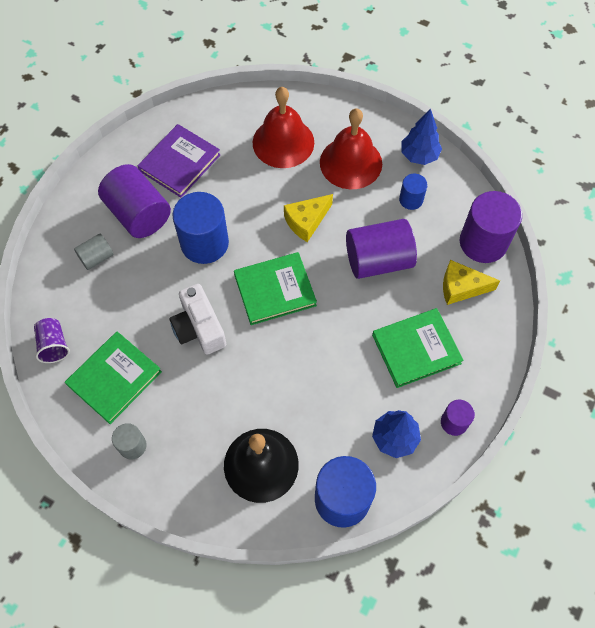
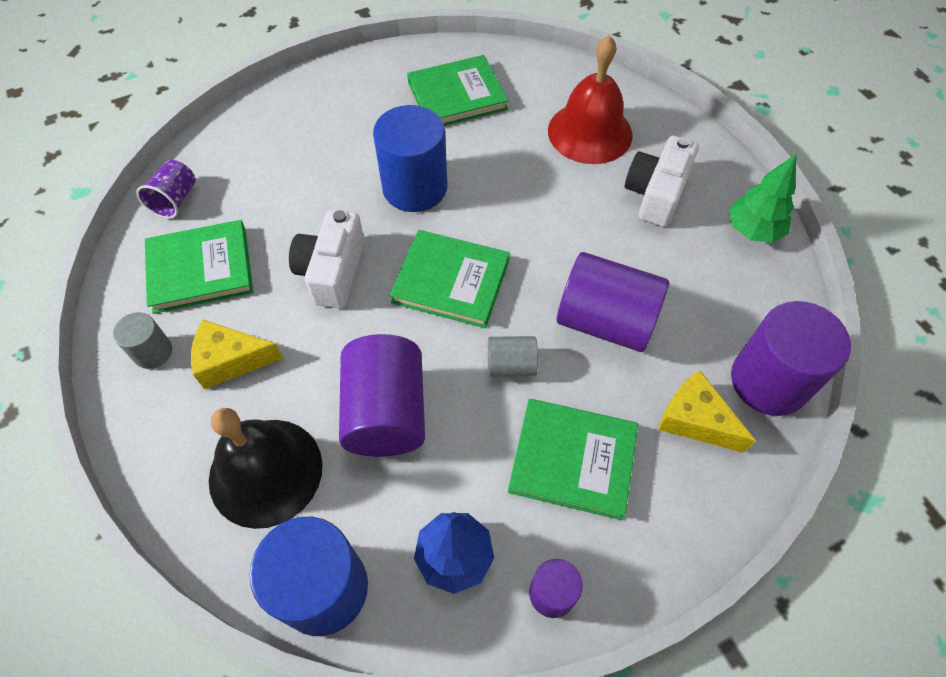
camera: 35 degrees right, 5 degrees down
grey cylinder [74,234,114,270] -> grey cylinder moved to [488,336,538,377]
purple cylinder [98,164,171,238] -> purple cylinder moved to [339,334,425,457]
purple book [138,124,221,198] -> green book [407,55,509,126]
yellow cheese [284,194,333,242] -> yellow cheese moved to [191,320,283,389]
red bell [320,108,382,189] -> white camera [625,136,699,227]
blue cylinder [399,174,428,210] -> none
blue tree [401,109,442,165] -> green tree [729,154,796,243]

